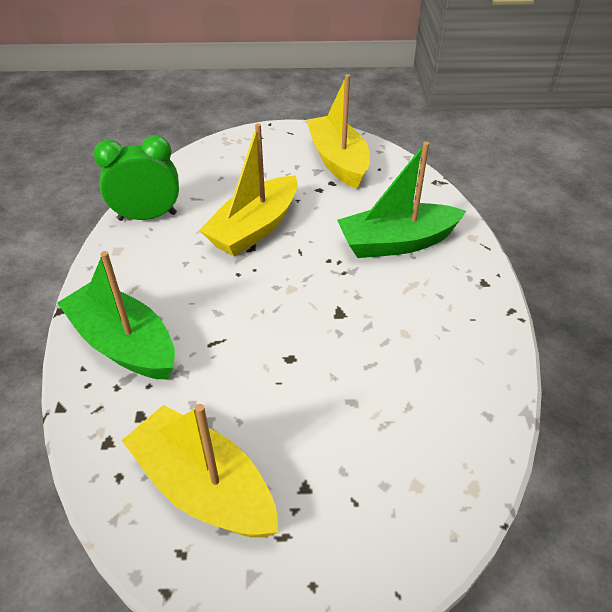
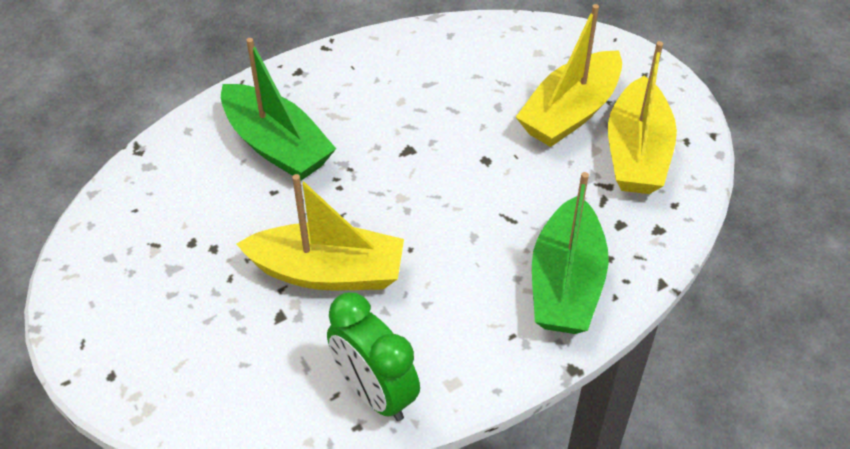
camera: 120 degrees left, 5 degrees up
yellow boat [306,74,370,188] -> yellow boat moved to [516,4,622,147]

